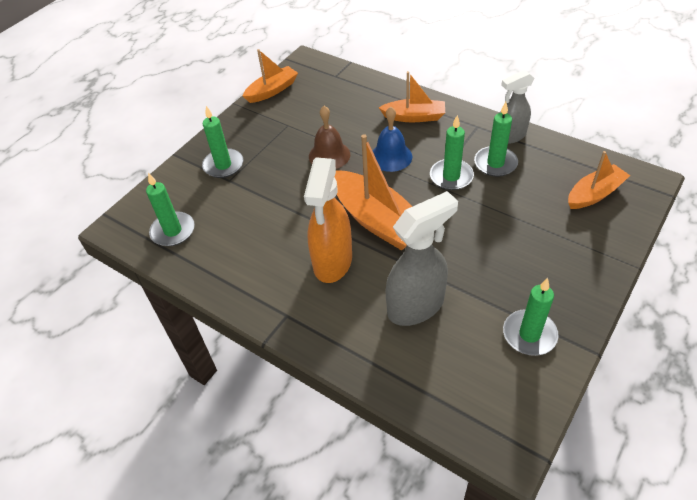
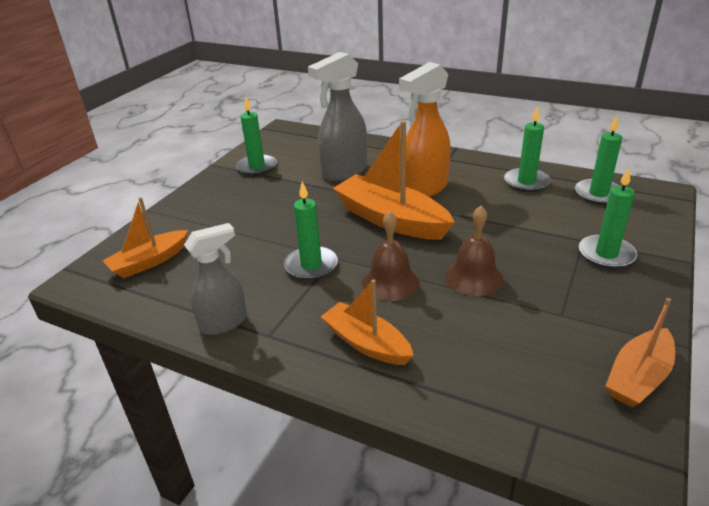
camera: 170 degrees right, 15 degrees down
orange spray bottle [304,157,352,283] -> orange spray bottle turned 135 degrees counterclockwise [399,62,451,197]
blue bell [373,107,413,172] -> brown bell [362,211,419,301]
orange boat [379,71,445,122] -> orange boat turned 45 degrees clockwise [321,280,414,365]
green candle [474,102,518,177] -> green candle moved to [504,106,551,192]

